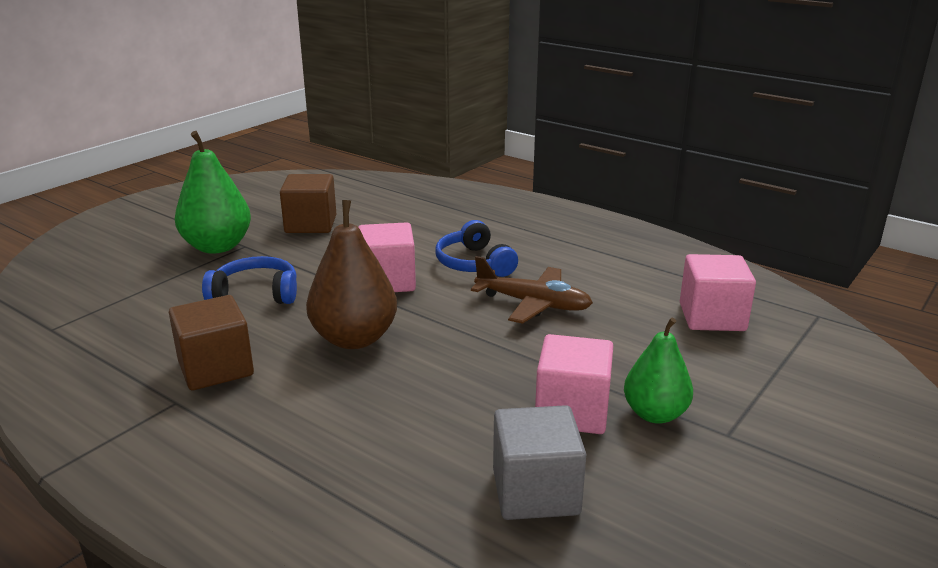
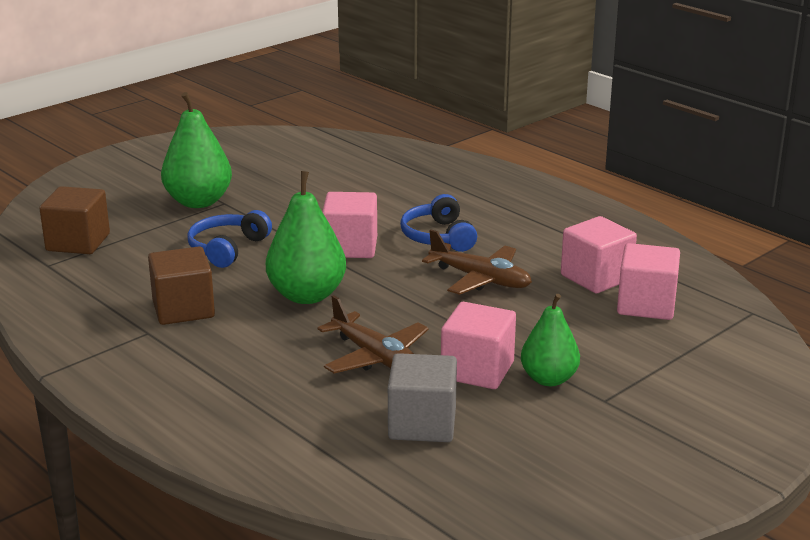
camera: 10 degrees right, 0 degrees up
blue headphones [202,256,297,304] -> blue headphones turned 75 degrees counterclockwise [187,210,272,268]
brown cube [280,174,336,233] -> brown cube moved to [39,186,110,254]
brown pear [306,200,397,349] -> green pear [266,171,346,304]
none -> brown plane [317,295,429,373]
none -> pink cube [561,216,637,293]

